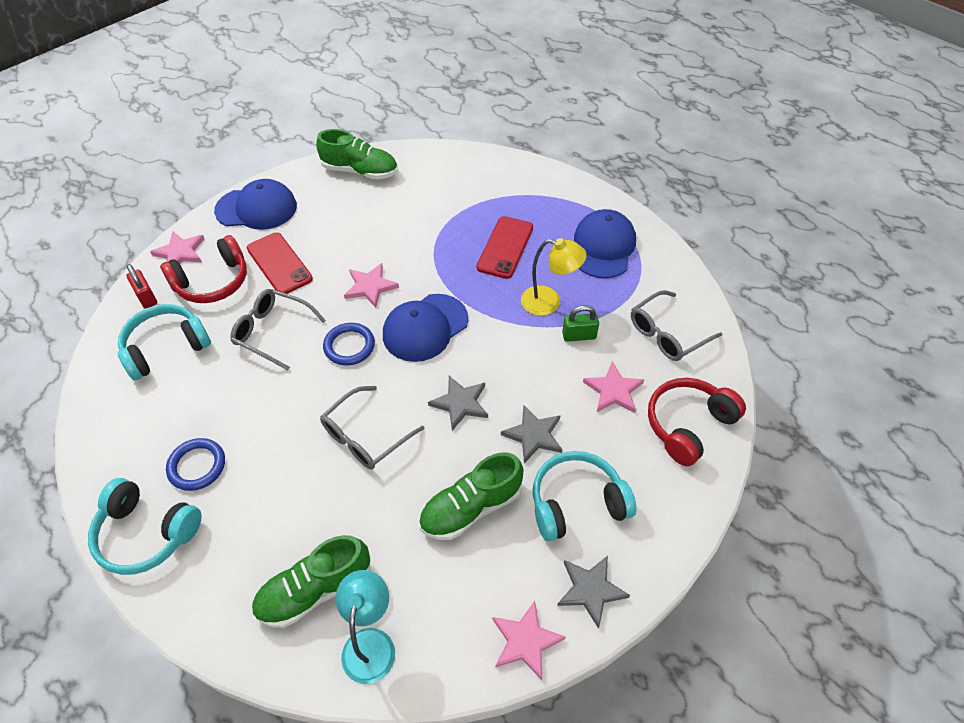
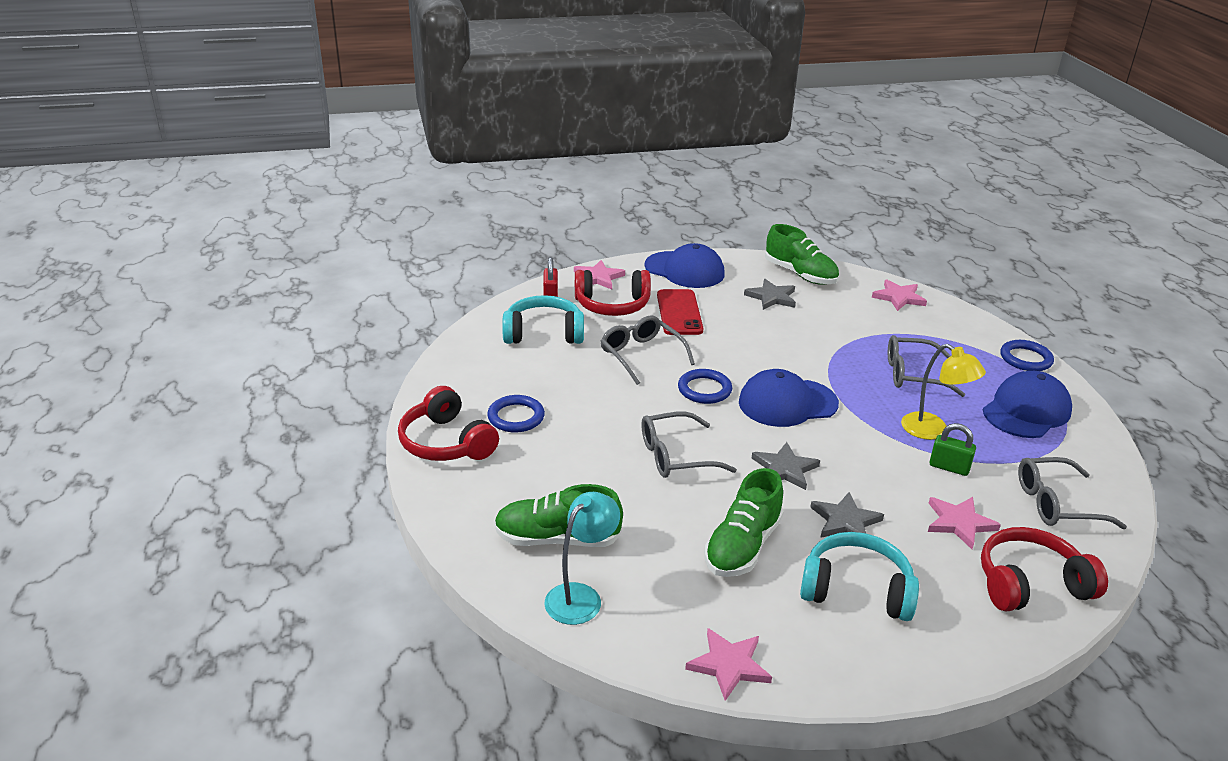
camera: 30 degrees right, 20 degrees down
turquoise headphones [88,478,202,575] -> red headphones [398,386,499,461]
pink star [344,263,399,308] -> pink star moved to [872,279,927,311]
green shoe [419,453,523,540] -> green shoe turned 60 degrees counterclockwise [704,468,784,577]
red phone [476,216,533,279] -> grey glasses [888,335,965,397]
grey star [557,556,630,629] -> grey star moved to [744,279,796,310]
none -> blue ring [1000,340,1054,371]

